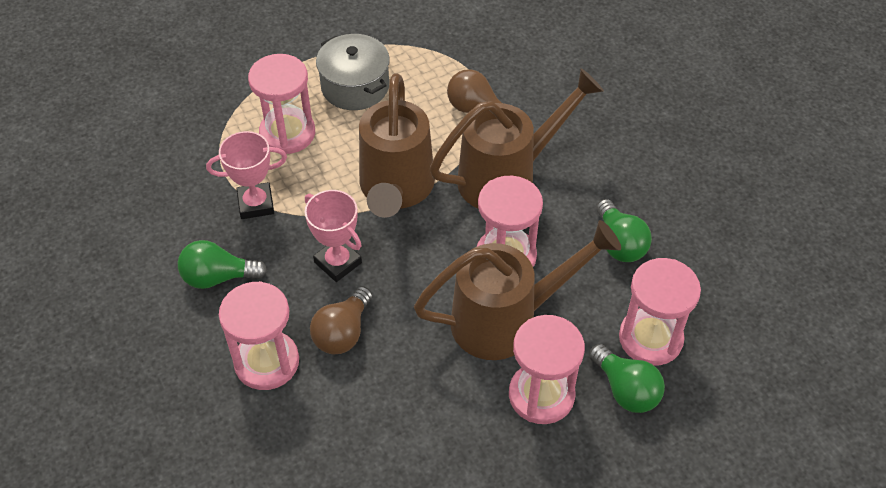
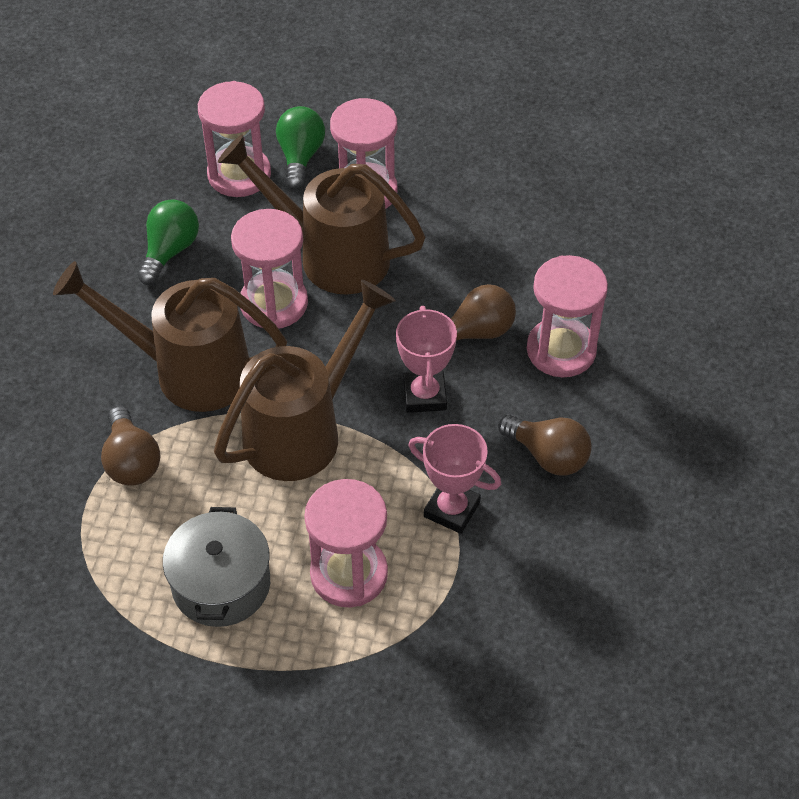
camera: 140 degrees left, 0 degrees up
green light bulb [178,240,267,289] -> brown light bulb [498,415,592,475]

